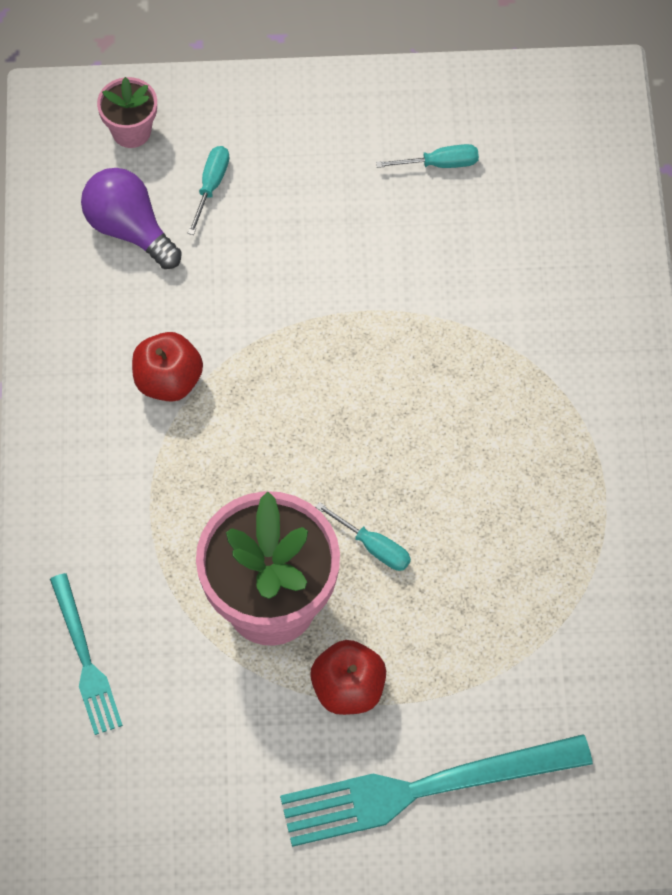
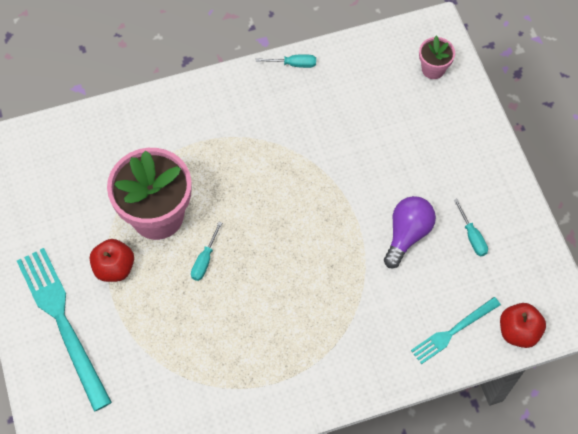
camera: 75 degrees right, 0 degrees up
turquoise fork [50,573,123,735] -> turquoise fork moved to [411,297,501,364]
purple light bulb [81,168,182,269] -> purple light bulb moved to [384,196,436,268]
red apple [132,332,203,402] -> red apple moved to [500,303,546,348]
turquoise screwdriver [188,146,230,235] -> turquoise screwdriver moved to [256,54,316,68]

